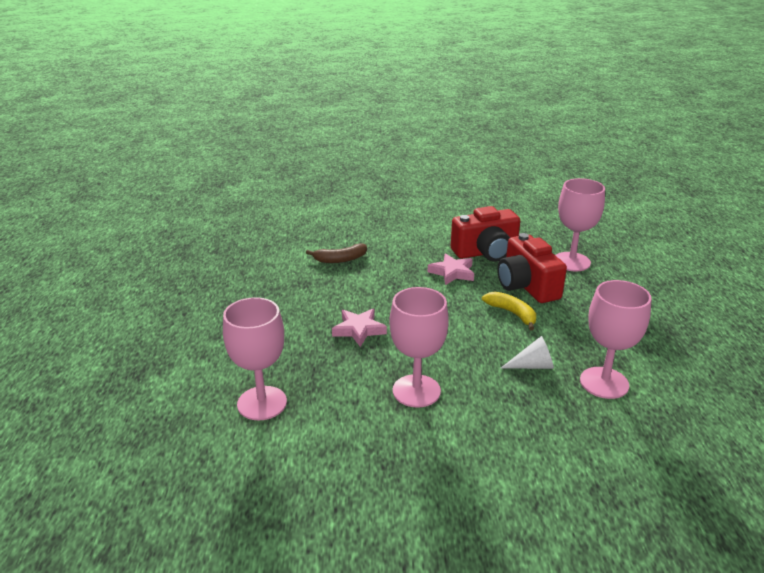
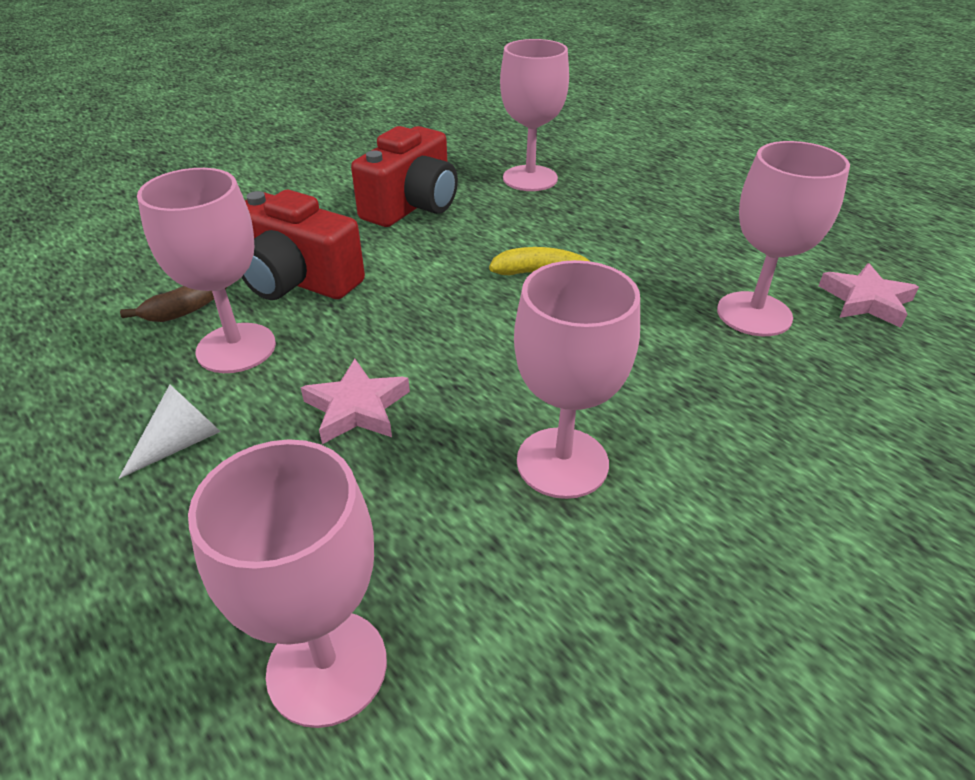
camera: 40 degrees left, 10 degrees up
pink star [428,253,474,285] -> pink star moved to [819,263,919,328]
red camera [497,233,567,303] -> red camera moved to [241,190,365,300]
white cone [501,336,554,369] -> white cone moved to [118,385,221,479]
none -> pink goblet [137,168,276,373]

